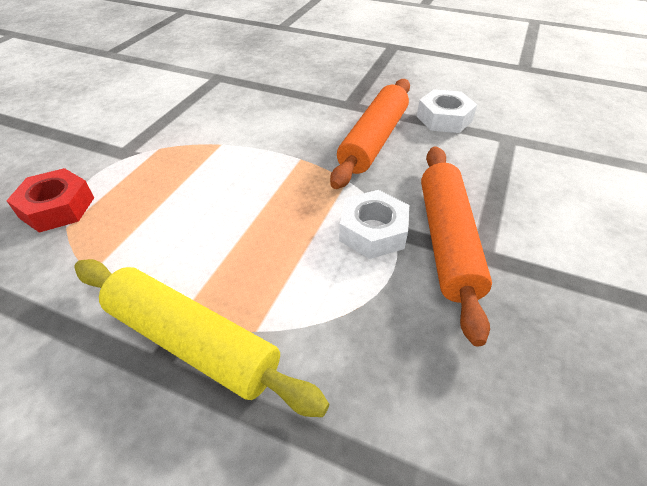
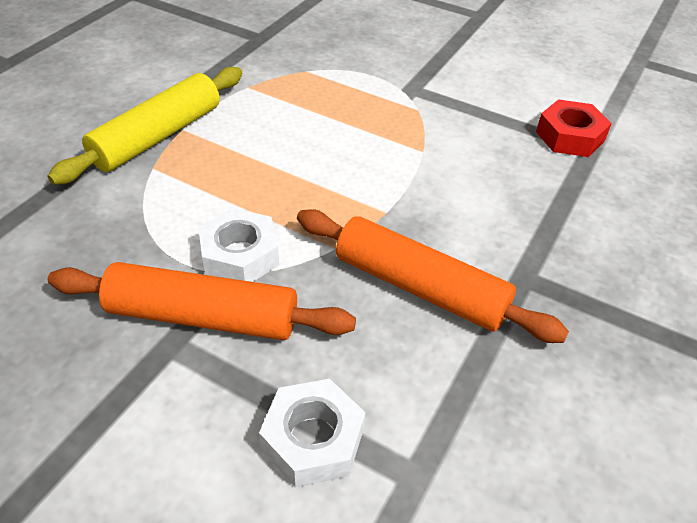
camera: 95 degrees right, 0 degrees up
red nut [6,168,94,233] -> red nut moved to [536,99,612,157]
white nut [417,89,477,133] -> white nut moved to [259,379,366,487]

